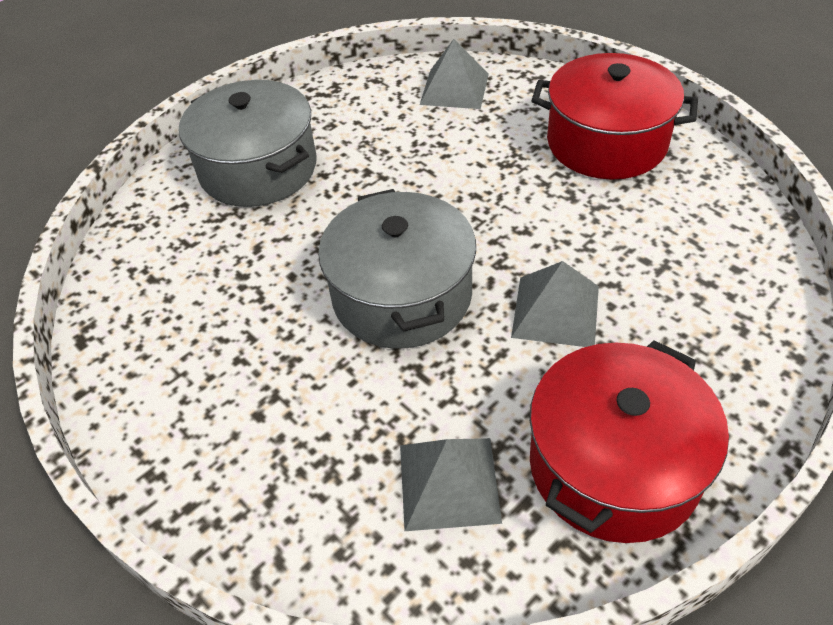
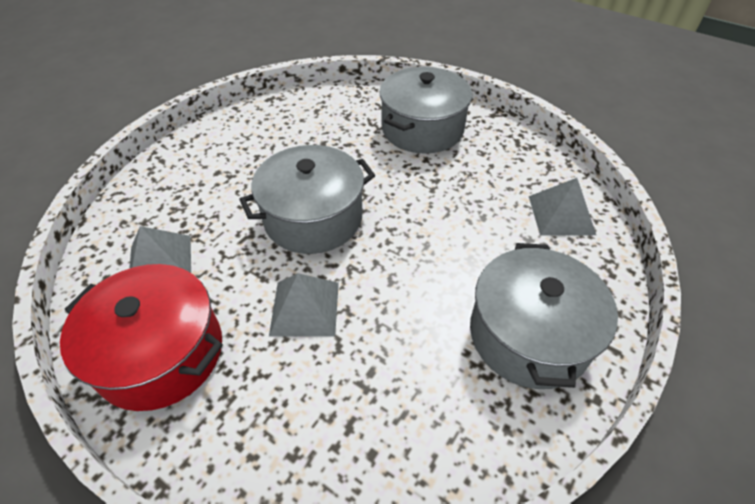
camera: 75 degrees right, 0 degrees up
red pot [532,53,698,180] -> grey pot [470,243,618,389]

